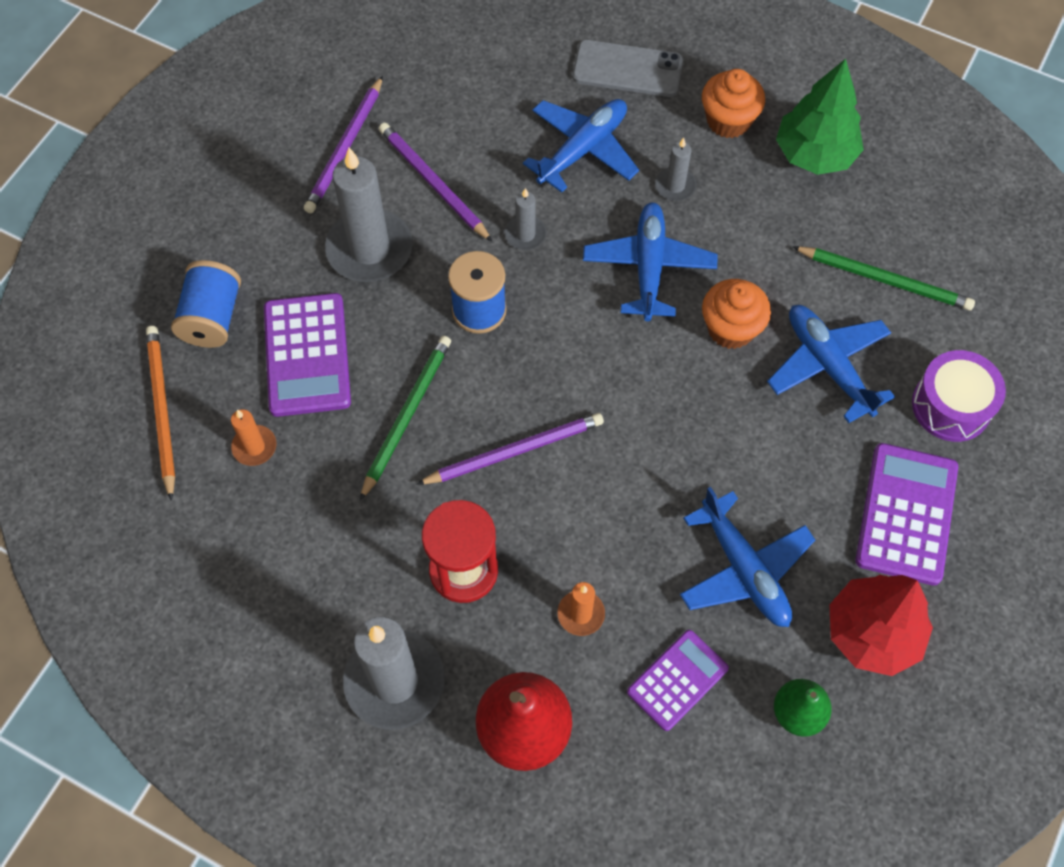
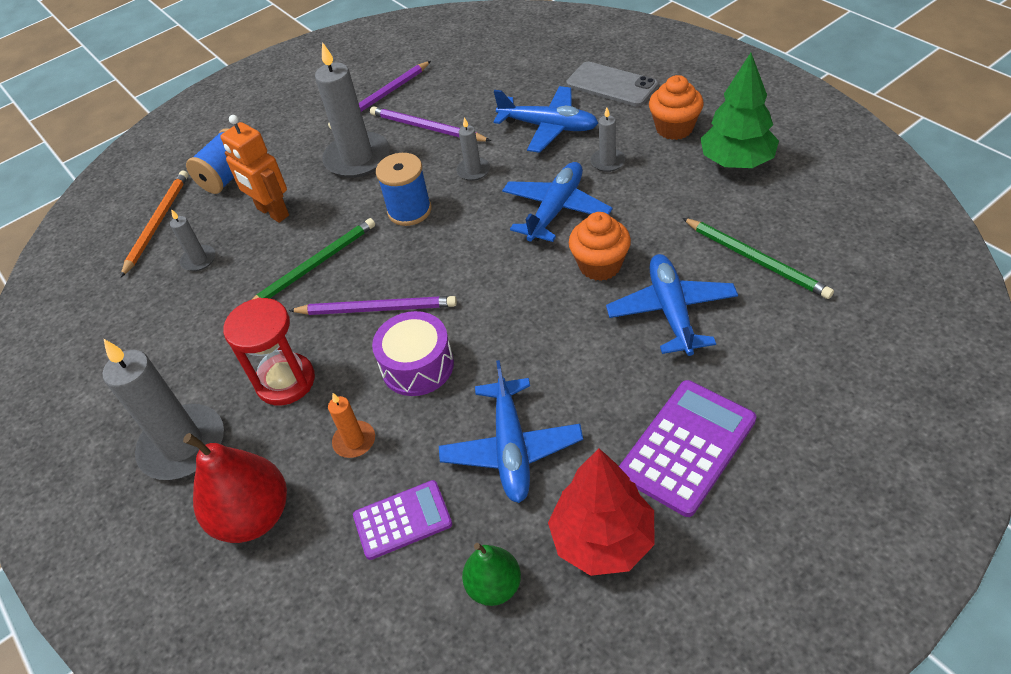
camera: 30 degrees right, 15 degrees down
orange candle [231,409,276,466] -> grey candle [170,209,215,271]
purple calculator [264,293,351,417] -> orange robot [220,115,289,223]
purple pencil [379,123,492,242] -> purple pencil turned 45 degrees counterclockwise [370,106,491,141]
blue plane [523,99,639,193] -> blue plane turned 45 degrees clockwise [493,86,598,153]
purple drum [912,350,1006,442] -> purple drum moved to [372,311,454,396]

